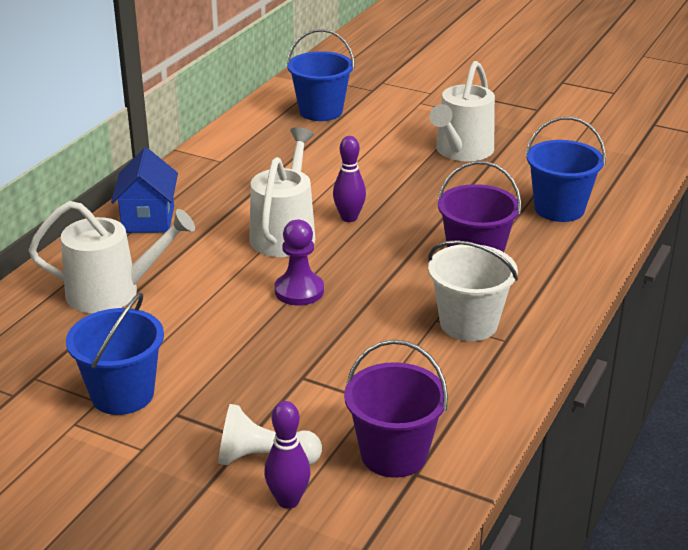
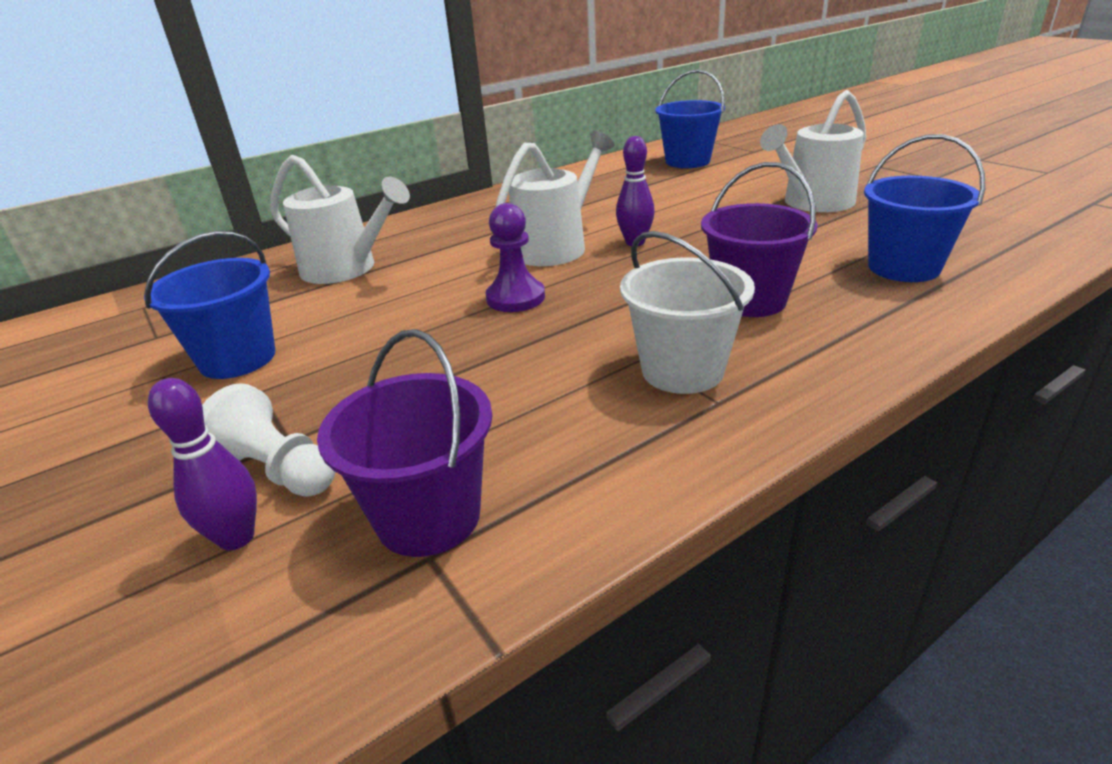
camera: 30 degrees right, 0 degrees up
blue house [111,148,178,233] -> none

